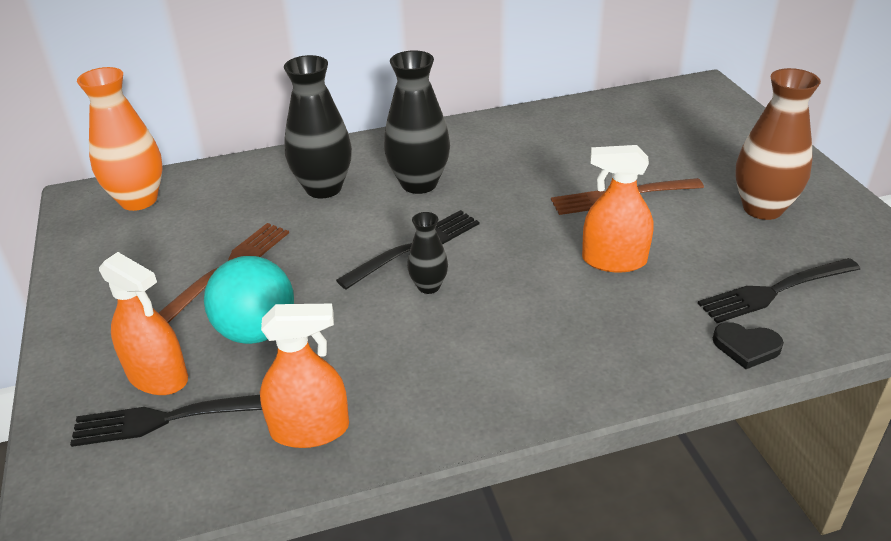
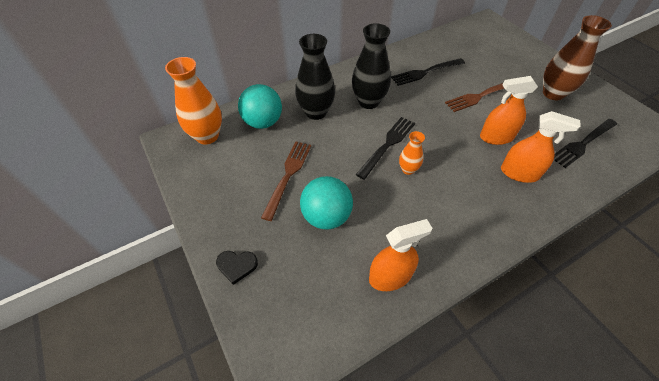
camera: 15 degrees left, 15 degrees up
black fork [70,395,262,447] -> black fork moved to [391,58,465,86]
orange spray bottle [99,252,188,395] -> orange spray bottle moved to [501,111,581,183]
black vase [407,212,448,294] -> orange vase [399,131,425,175]
black heart [713,322,784,369] -> black heart moved to [216,251,258,285]
none -> turquoise ball [238,84,282,129]

